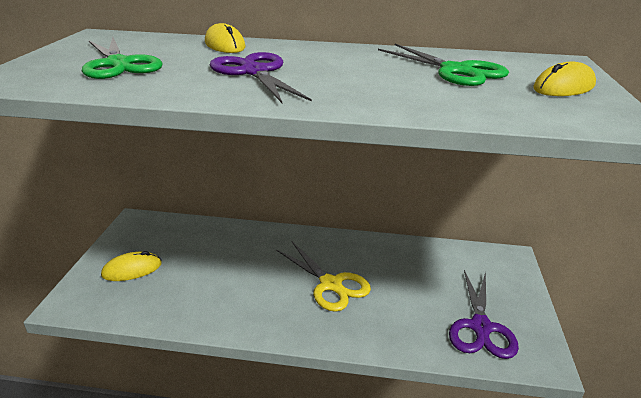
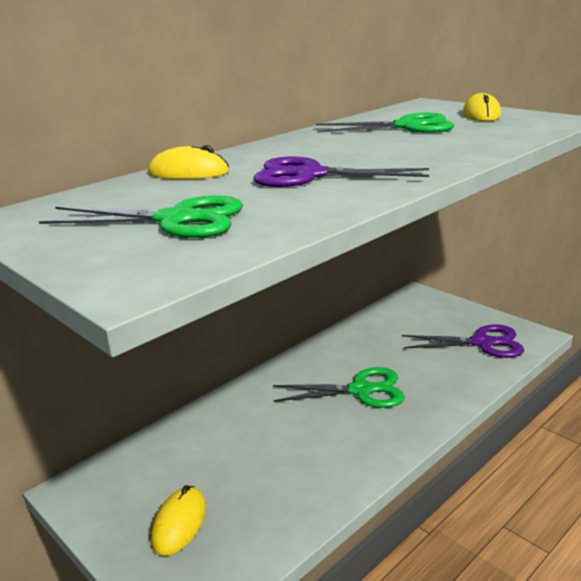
camera: 50 degrees left, 5 degrees down
yellow scissors [276,242,371,312] -> green scissors [273,367,405,408]
purple scissors [449,270,519,359] -> purple scissors turned 45 degrees counterclockwise [402,324,524,358]

